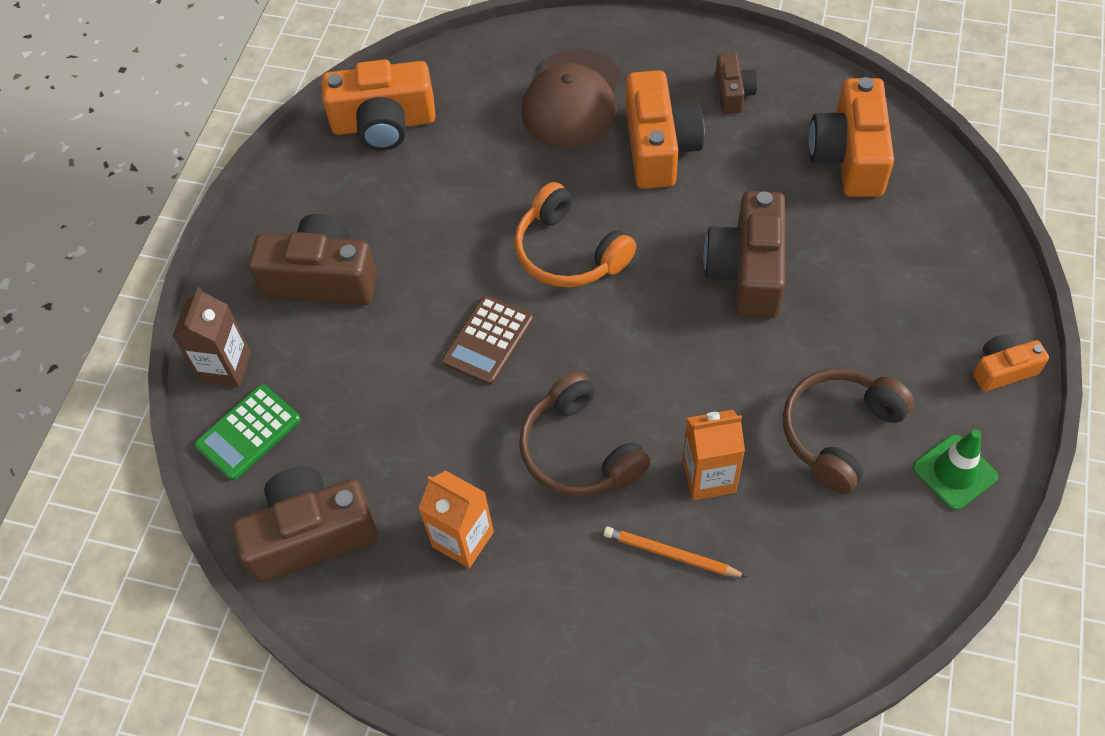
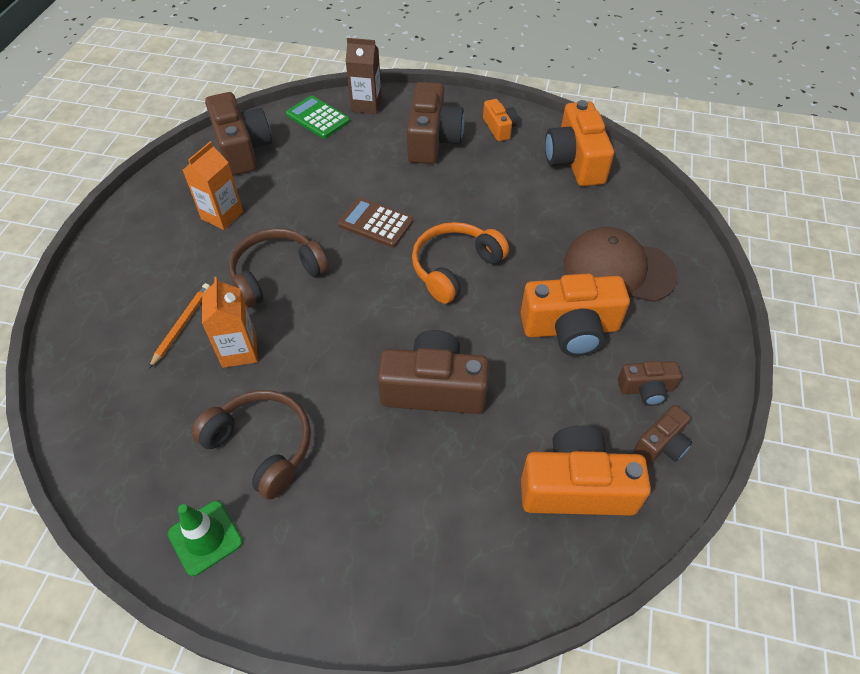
camera: 85 degrees right, 5 degrees down
orange camera [973,334,1049,392] -> orange camera moved to [483,99,518,141]
none -> brown camera [634,405,692,464]

